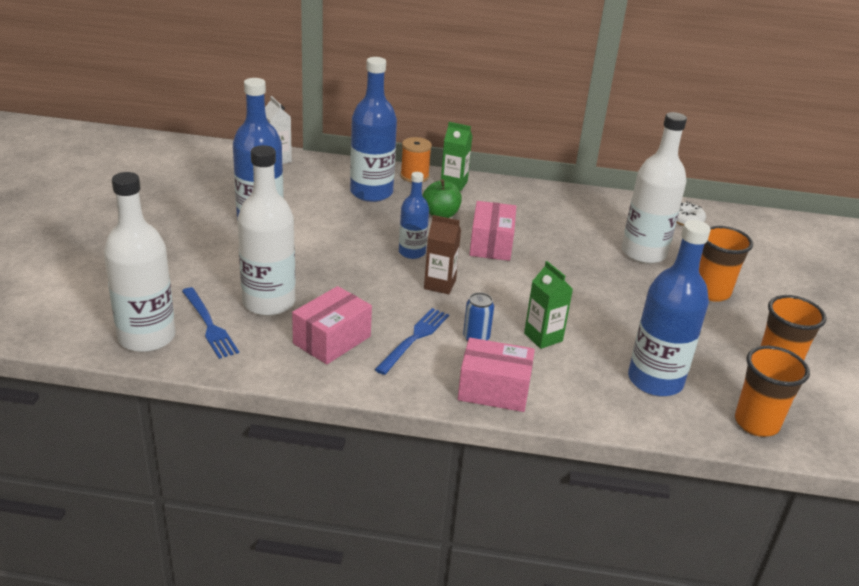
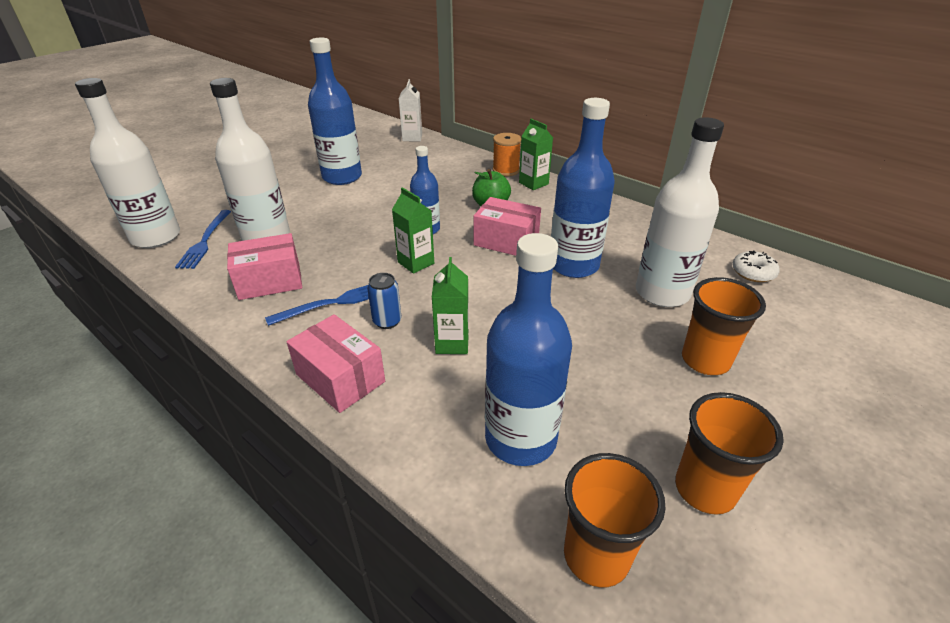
camera: 35 degrees right, 5 degrees up
blue bottle [350,57,397,202] -> blue bottle moved to [551,98,615,278]
brown carton [424,215,461,294] -> green carton [392,187,434,274]
pink box [469,201,516,261] -> pink box turned 75 degrees clockwise [473,197,541,256]

